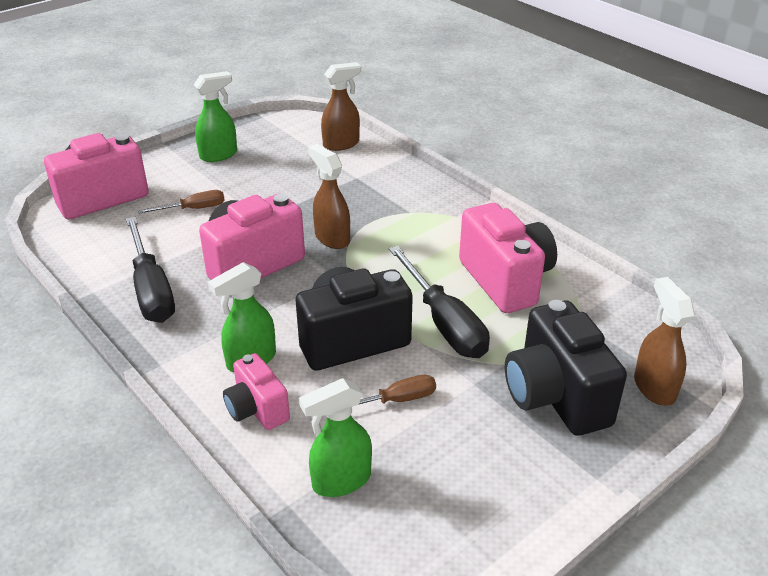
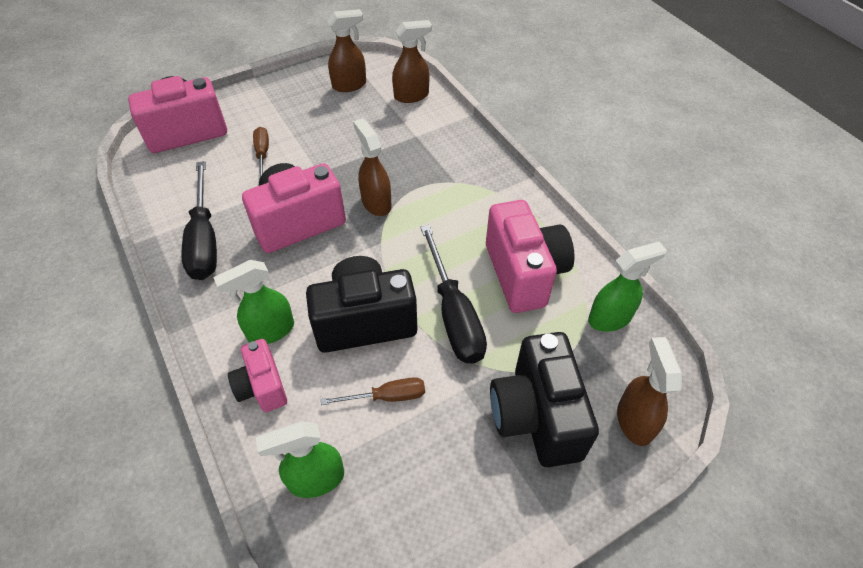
camera: 10 degrees right, 15 degrees up
brown screwdriver [138,190,225,213] -> brown screwdriver turned 90 degrees counterclockwise [253,127,269,180]
green spray bottle [194,71,237,162] -> green spray bottle moved to [588,242,667,332]
none -> brown spray bottle [327,9,366,92]

